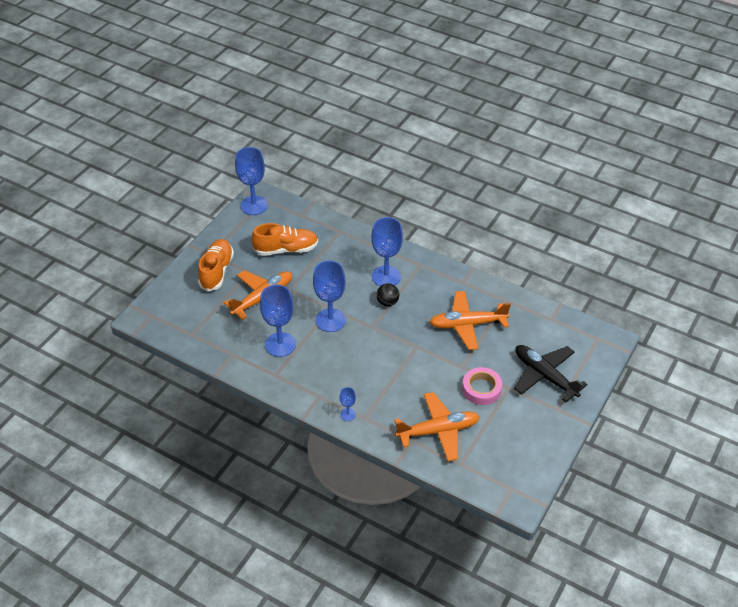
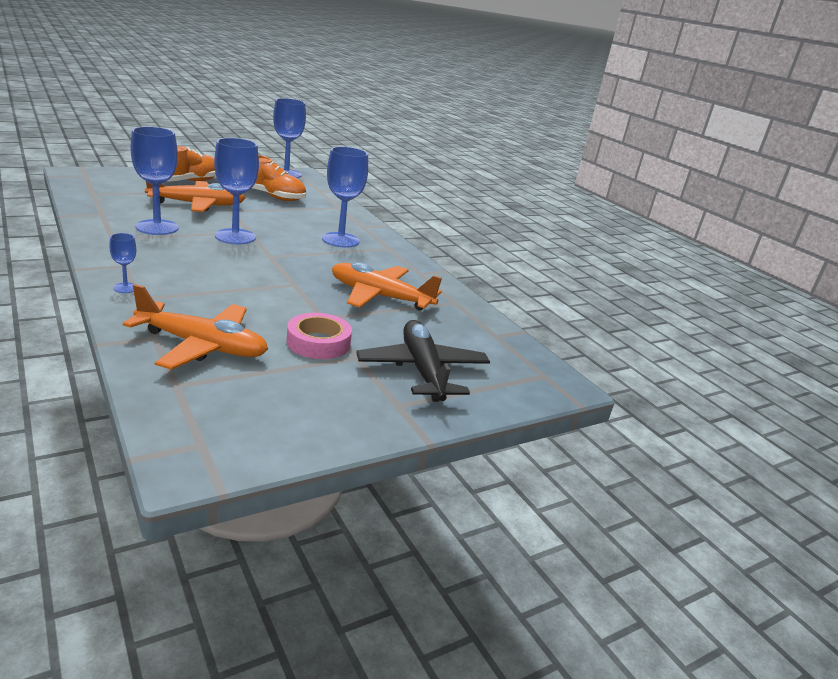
camera: 25 degrees right, 20 degrees down
black ball [376,283,399,306] -> none

